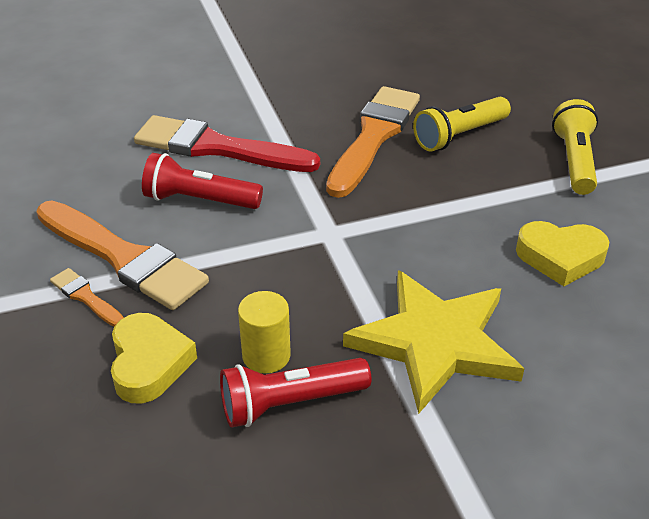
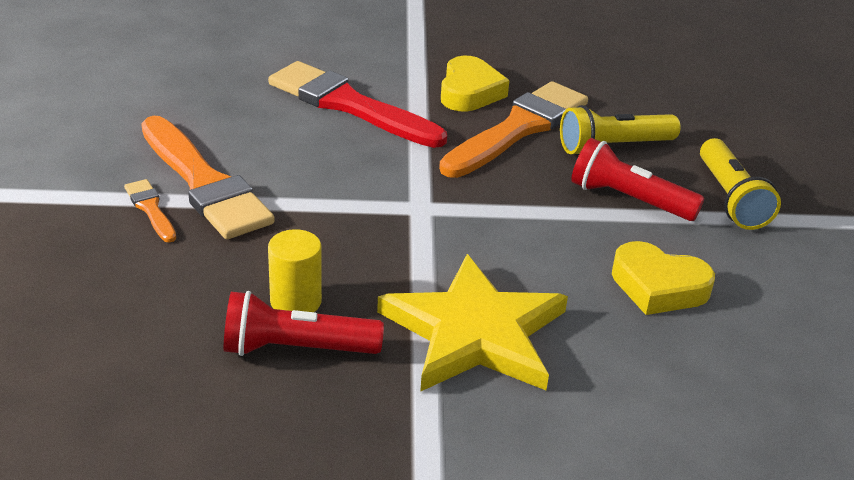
camera: 15 degrees right, 5 degrees down
yellow heart [111,313,197,404] -> yellow heart moved to [441,56,509,111]
red flashlight [142,153,263,209] -> red flashlight moved to [571,138,704,221]
yellow flashlight [552,99,598,195] -> yellow flashlight turned 150 degrees clockwise [700,138,781,230]

